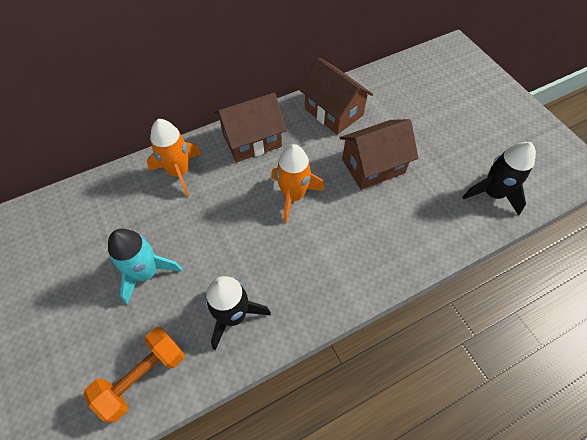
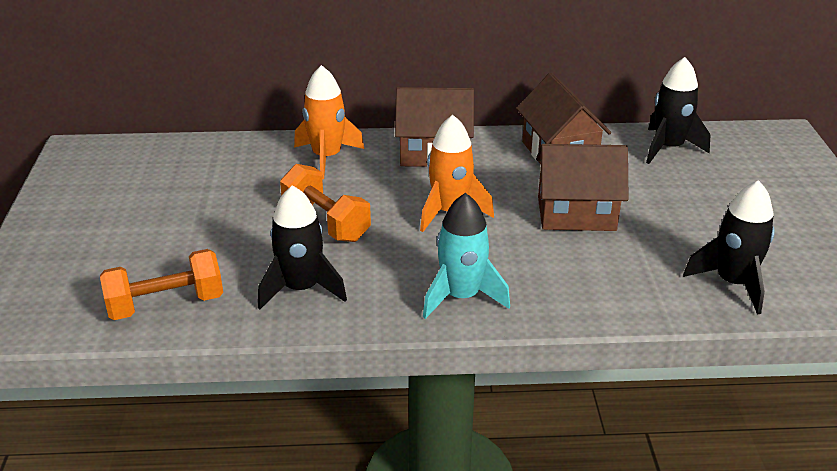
camera: 25 degrees right, 25 degrees down
turquoise rocket [108,229,182,305] -> turquoise rocket moved to [423,193,510,319]
none -> orange dumbbell [280,164,371,242]
none -> black rocket [646,57,710,164]

